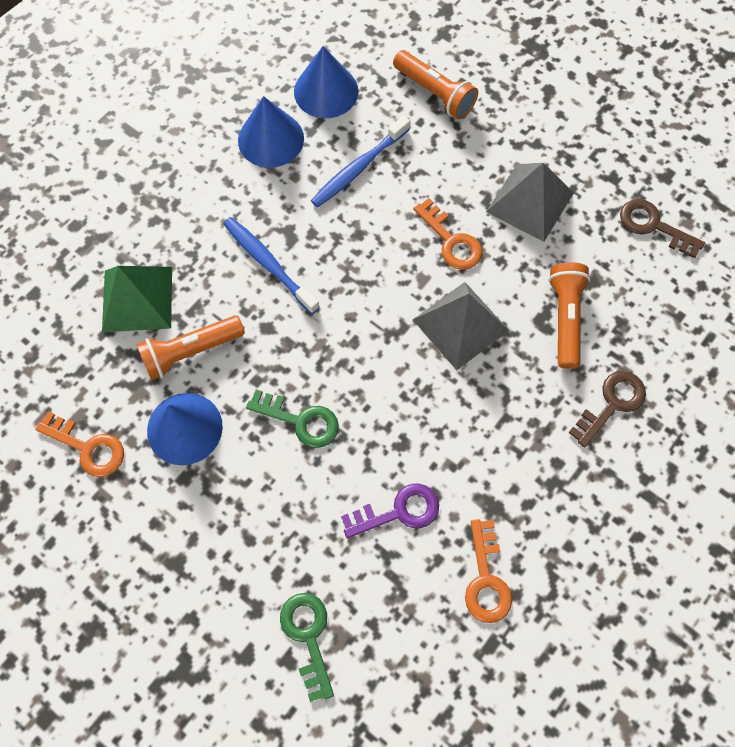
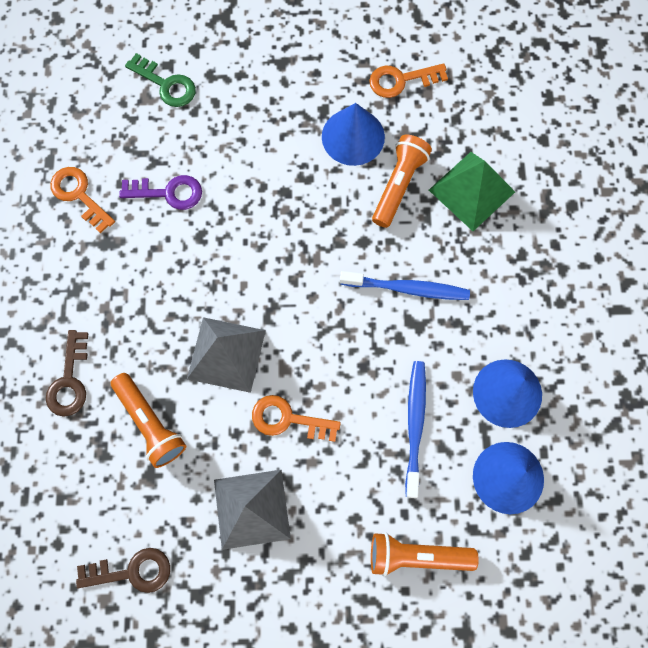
camera: 140 degrees right, 5 degrees up
green key [246,390,339,448] -> none
purple key [341,484,439,538] -> purple key turned 120 degrees counterclockwise [119,175,202,210]

